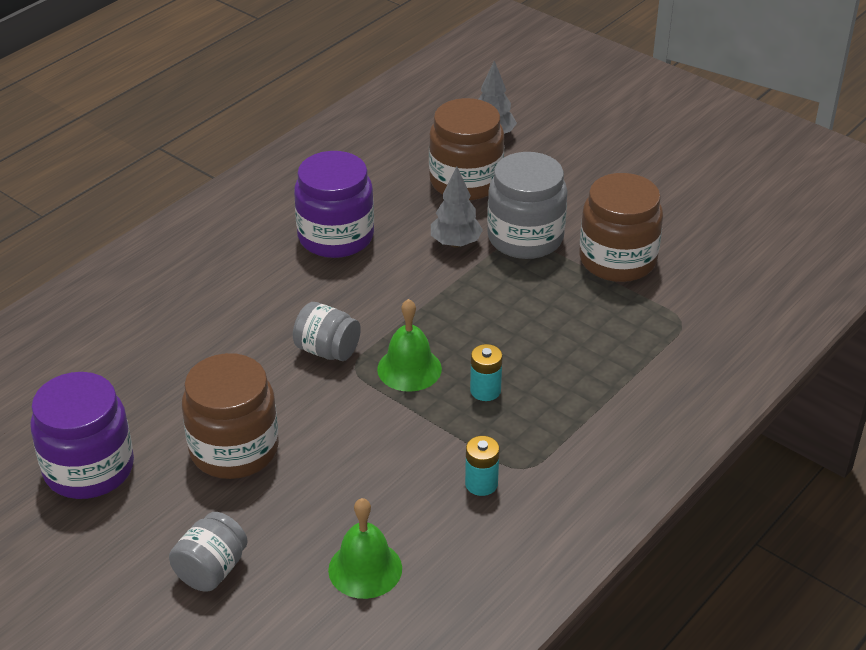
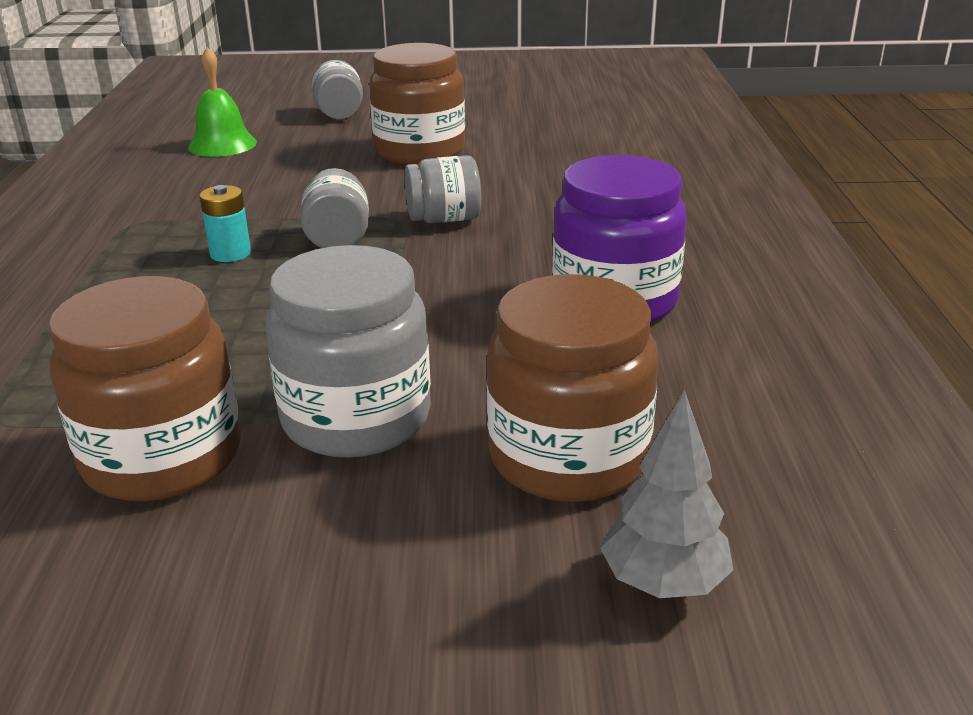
camera: 140 degrees right, 10 degrees down
purple jar [30,372,134,499] -> none
green bell [377,299,442,392] -> grey jar [300,168,369,248]
grey tree [431,167,483,248] -> none
turquoise battery [465,436,499,496] -> none

